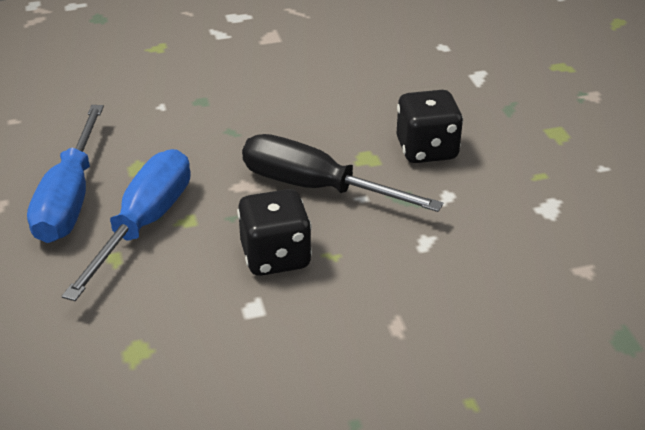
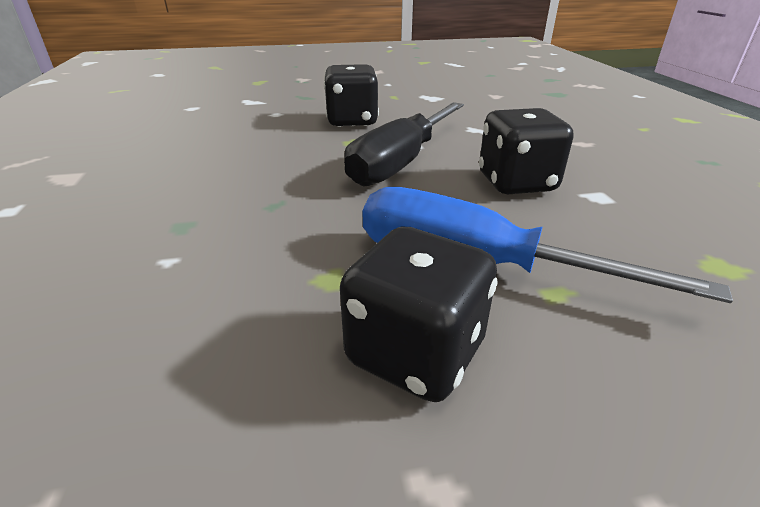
camera: 85 degrees left, 5 degrees down
blue screwdriver [27,105,104,243] -> black dice [340,227,497,402]

